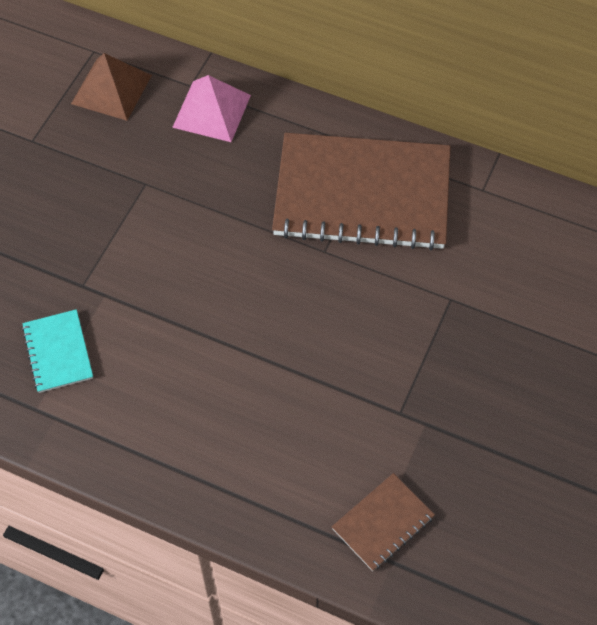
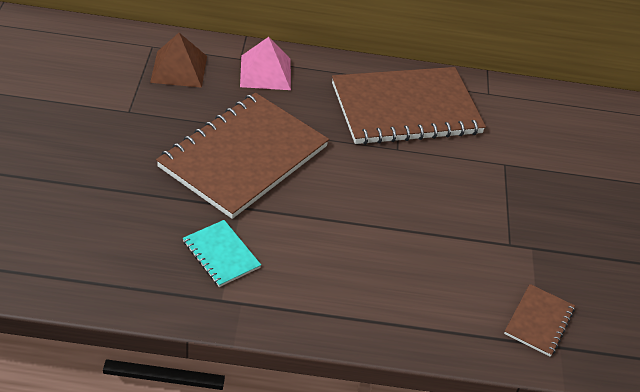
camera: 25 degrees left, 15 degrees down
none -> brown notebook [156,93,329,219]

